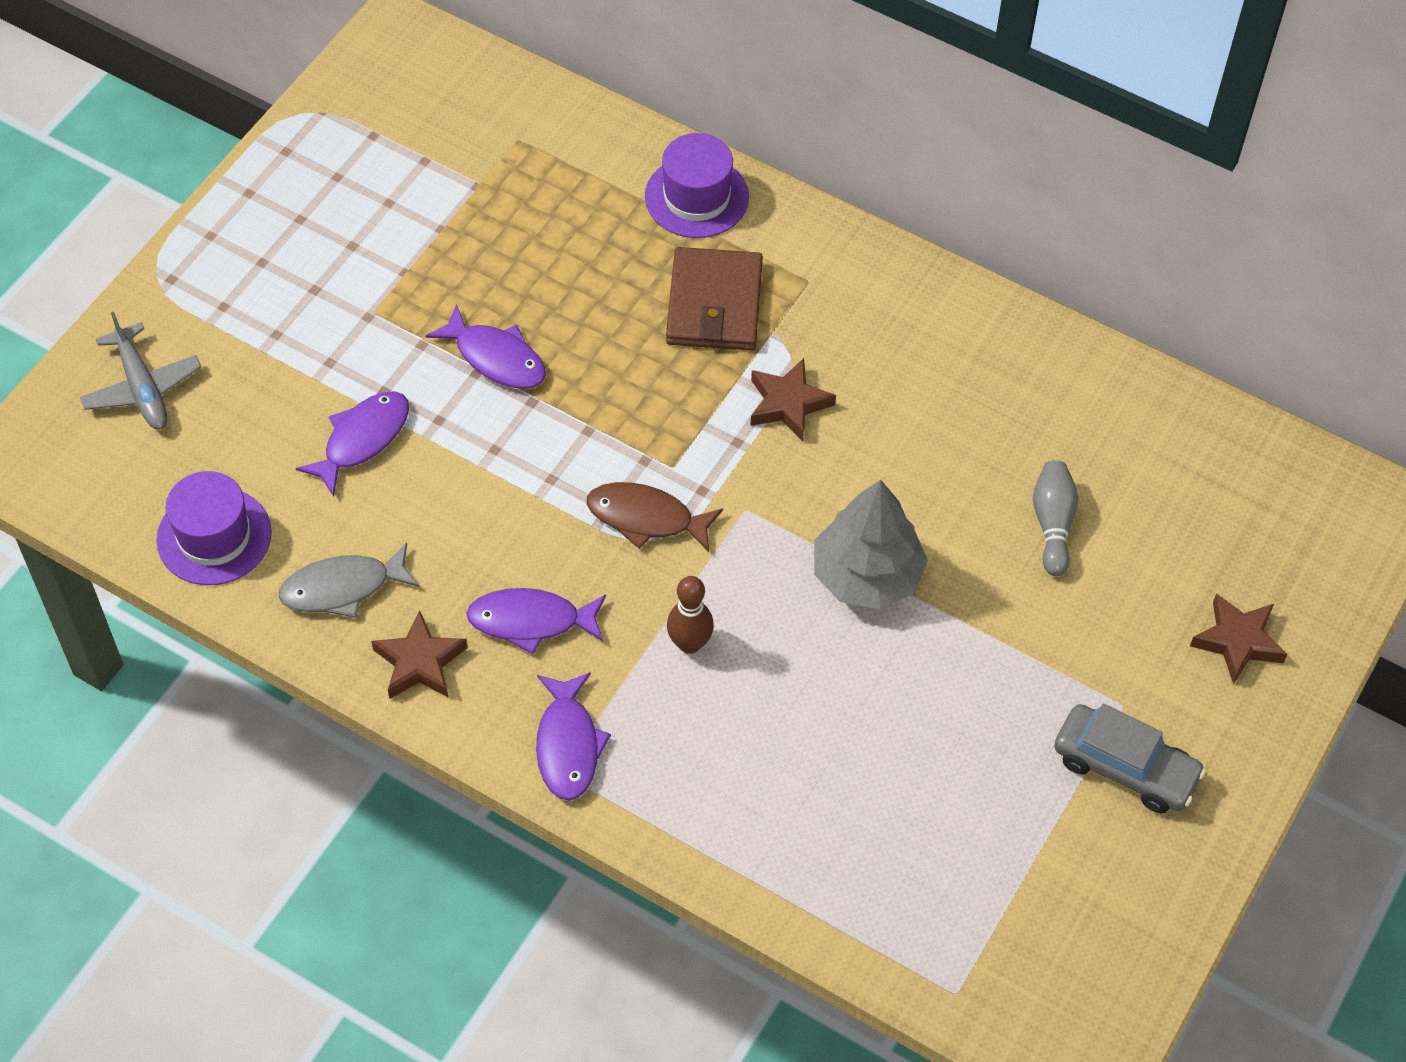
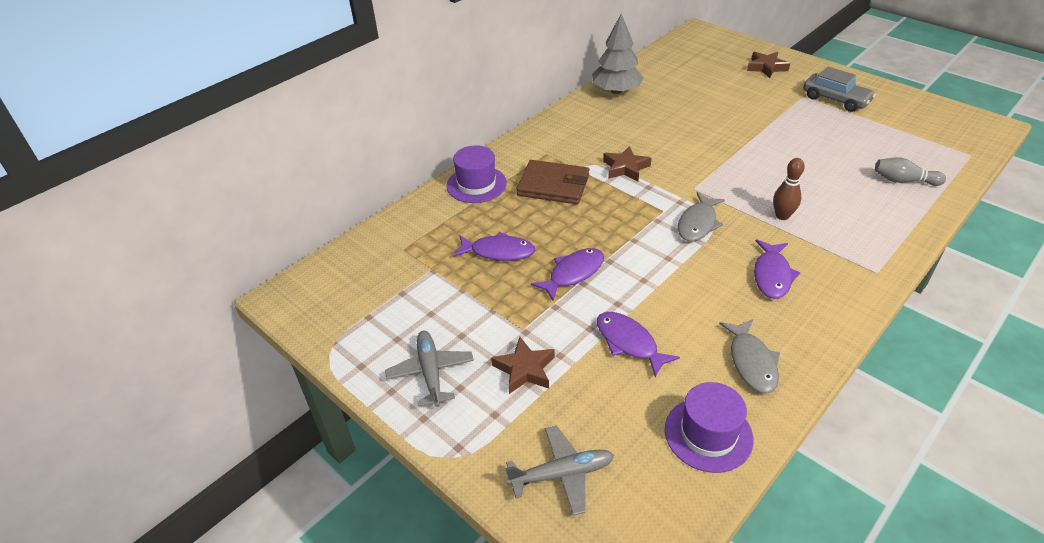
camera: 75 degrees left, 15 degrees down
brown star [371,610,468,699] -> brown star moved to [491,337,555,394]
purple fish [536,672,611,801] -> purple fish moved to [453,232,535,261]
brown fish [587,482,723,552] -> grey fish [678,192,725,242]
grey tree [814,479,928,609] -> grey tree moved to [592,13,644,94]
grey bowling pin [1033,460,1078,576] -> grey bowling pin moved to [875,157,946,186]
grey car [1054,704,1206,813] -> grey car turned 90 degrees clockwise [803,66,876,112]
none -> grey plane [385,331,474,407]

